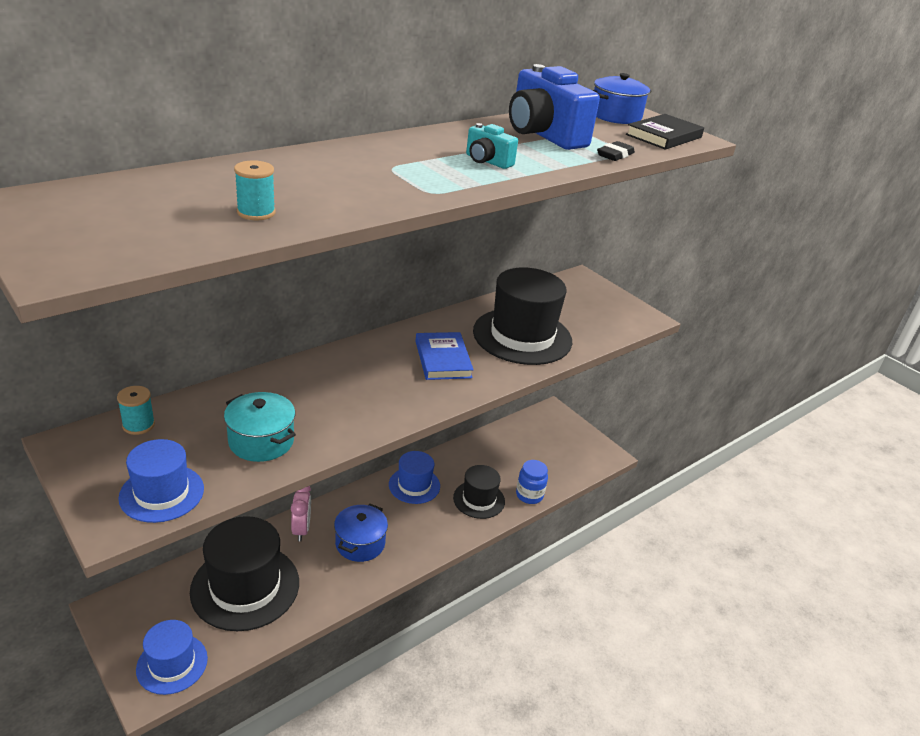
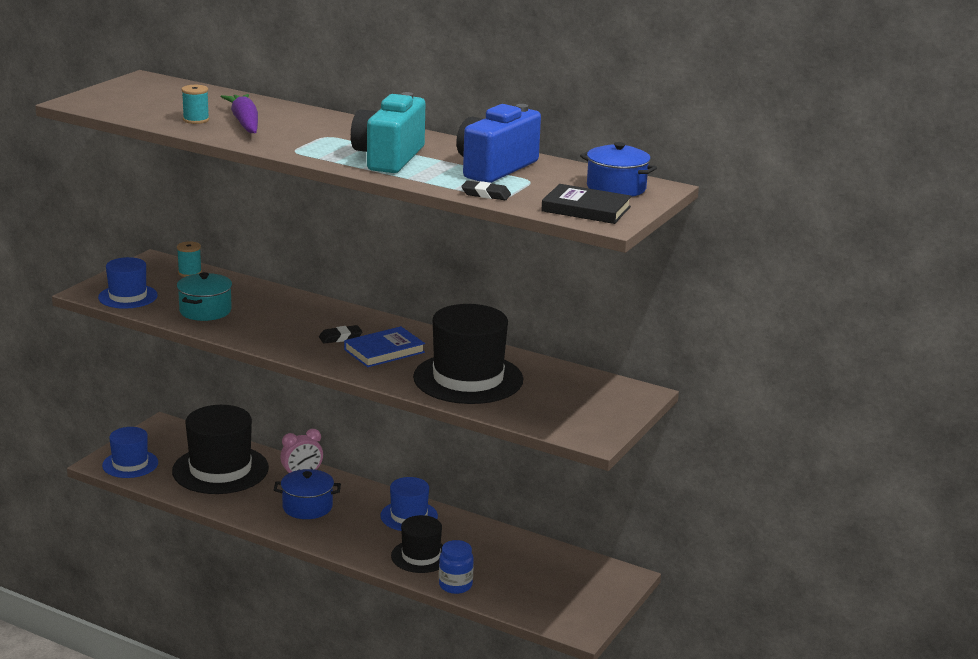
camera: 70 degrees right, 10 degrees down
turquoise camera [466,123,518,169] -> turquoise camera [351,92,425,173], size x2.02
none -> purple carrot [221,94,258,133]
none -> black eraser [319,325,362,344]

